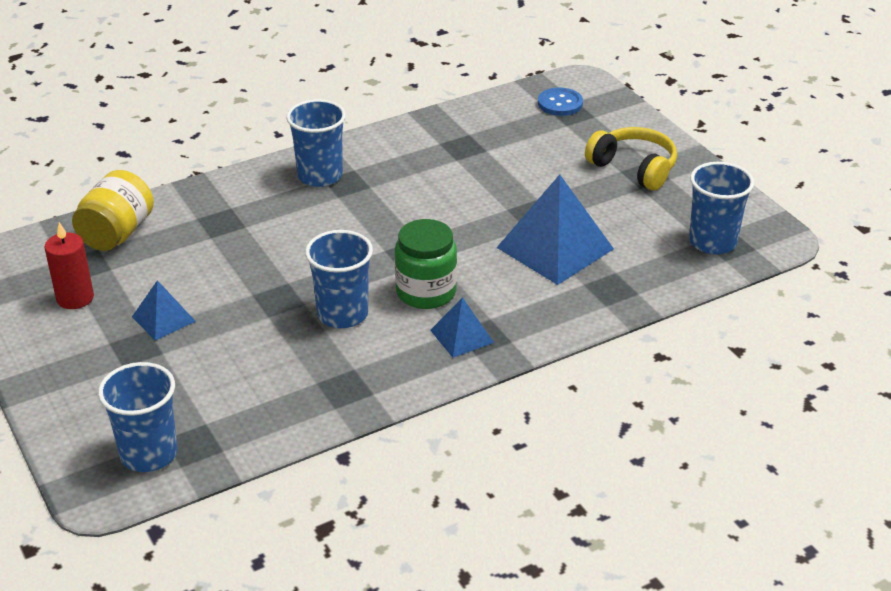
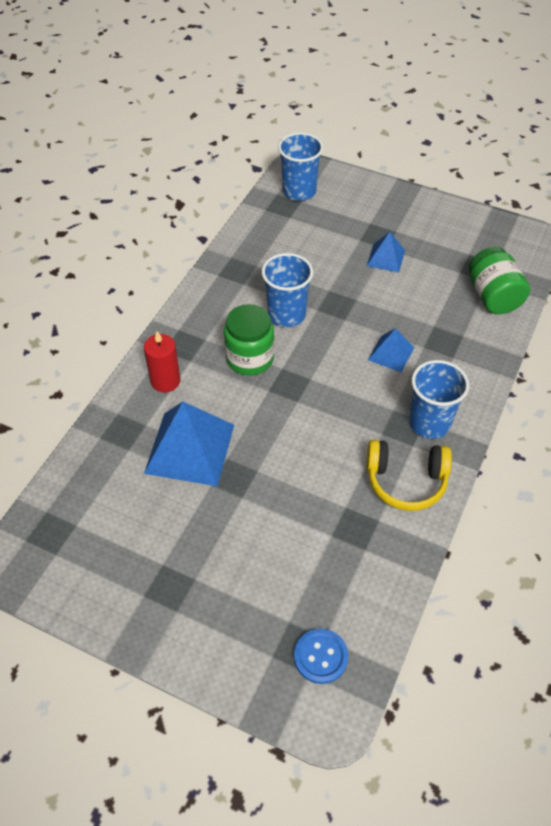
camera: 145 degrees right, 15 degrees up
red candle [44,222,94,309] -> red candle moved to [144,331,180,393]
yellow jar [72,170,154,251] -> green jar [469,247,530,314]
blue pyramid [430,297,494,358] -> blue pyramid moved to [368,328,414,372]
yellow headphones [585,127,677,191] -> yellow headphones moved to [366,440,452,511]
blue cup [689,162,754,254] -> none

